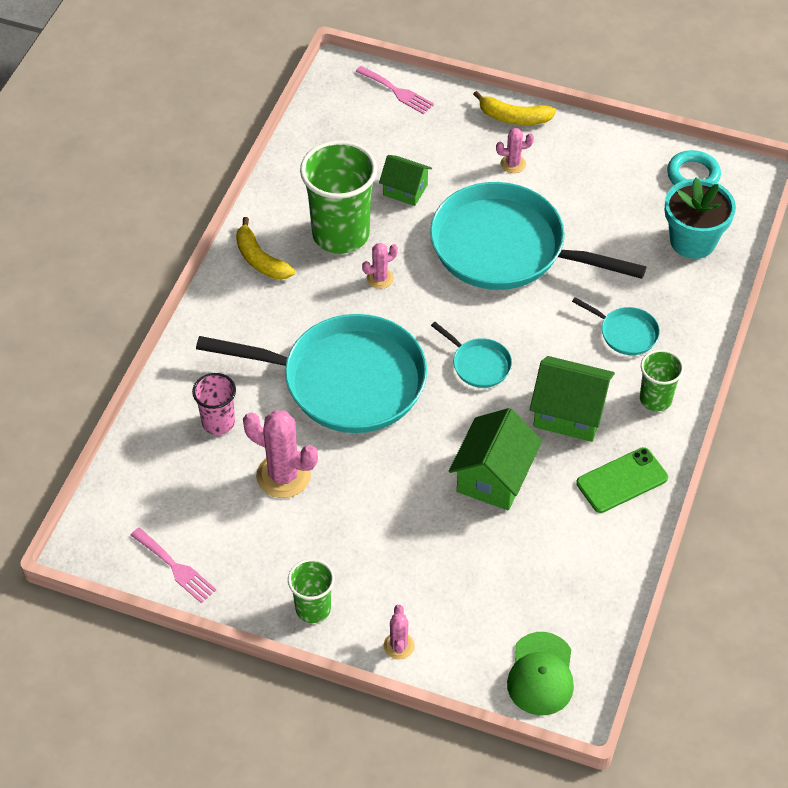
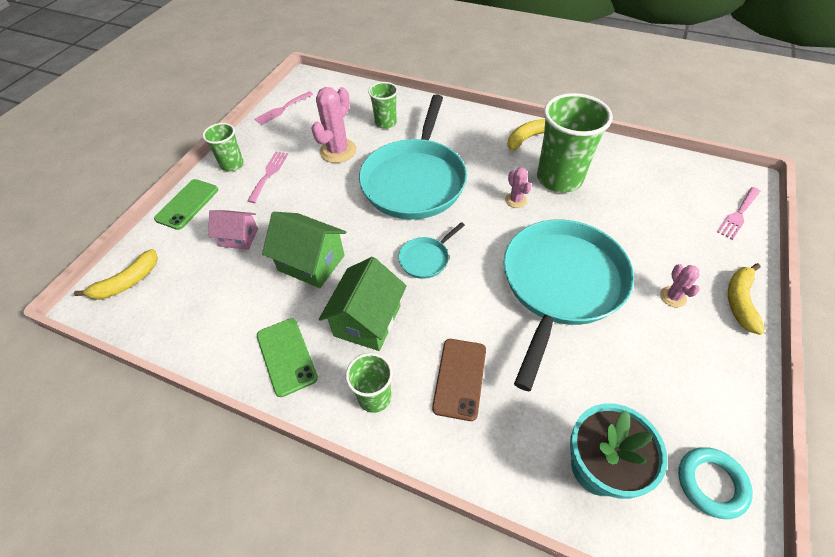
camera: 95 degrees right, 0 degrees up
pink cup [192,373,236,435] -> green cup [368,82,398,129]
green house [379,155,432,206] -> none
pink cactus [383,605,415,660] -> green phone [154,179,218,230]
green cap [507,632,574,715] -> yellow banana [74,249,158,300]
turquoise pan [572,297,660,355] -> brown phone [432,339,486,421]
none -> pink house [209,210,258,250]
none -> pink fork [247,152,288,203]

